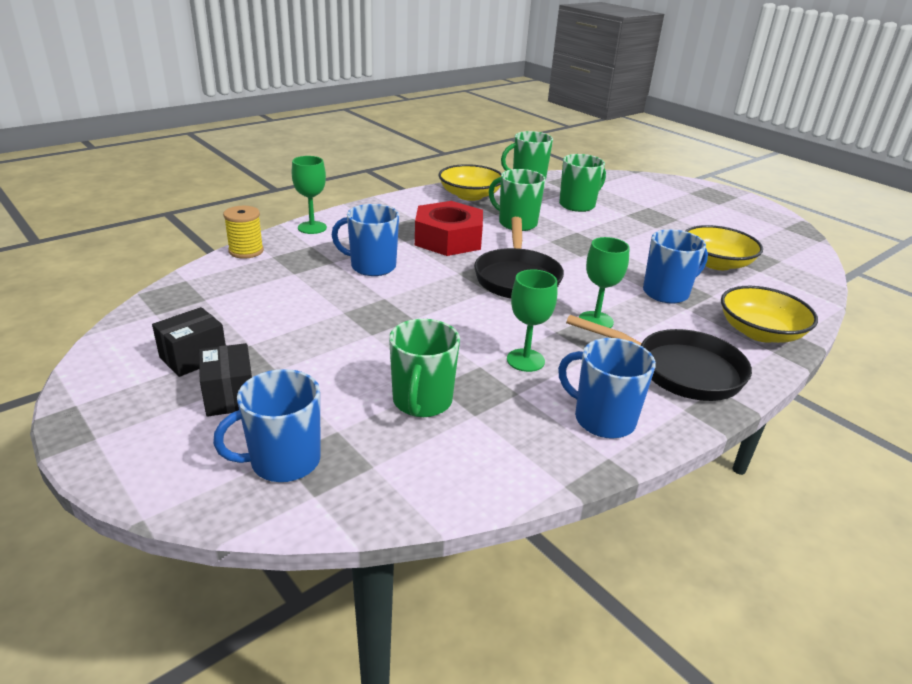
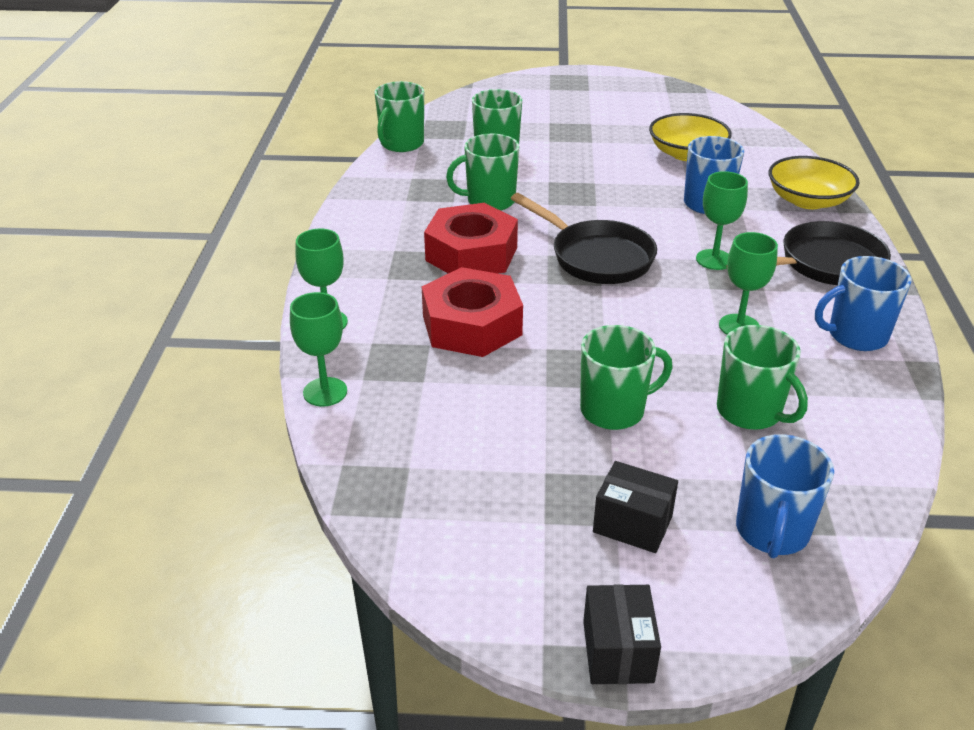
camera: 45 degrees left, 5 degrees up
black box [152,307,226,377] -> black box moved to [583,584,661,684]
yellow spool [223,206,264,259] -> green goblet [290,292,347,407]
blue mug [332,204,399,276] -> red nut [422,267,523,357]
yellow bowl [438,164,502,201] -> none
none -> green mug [580,325,673,430]

